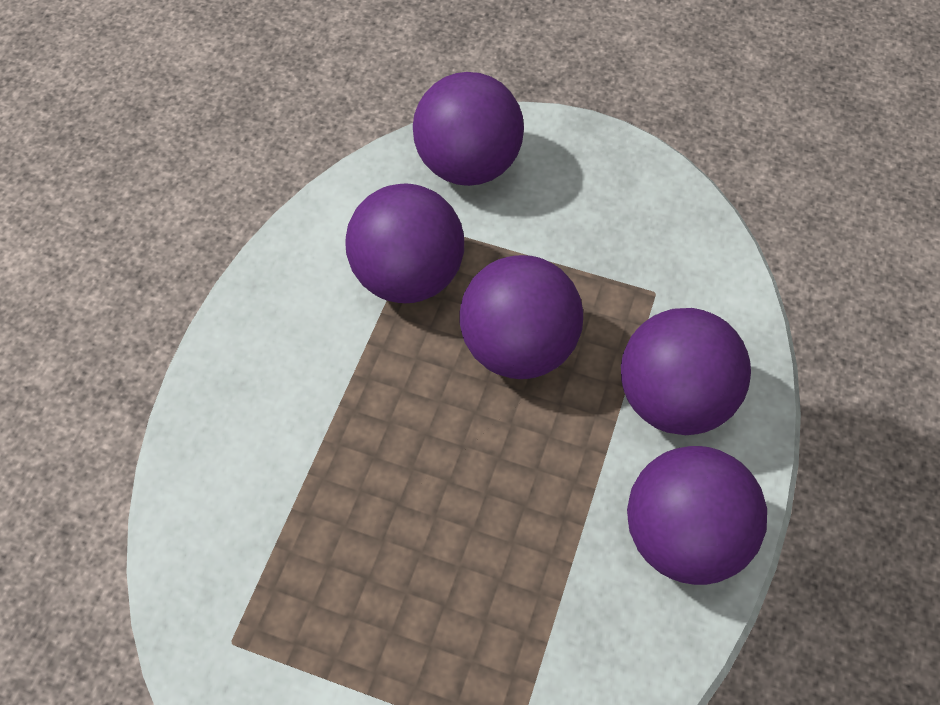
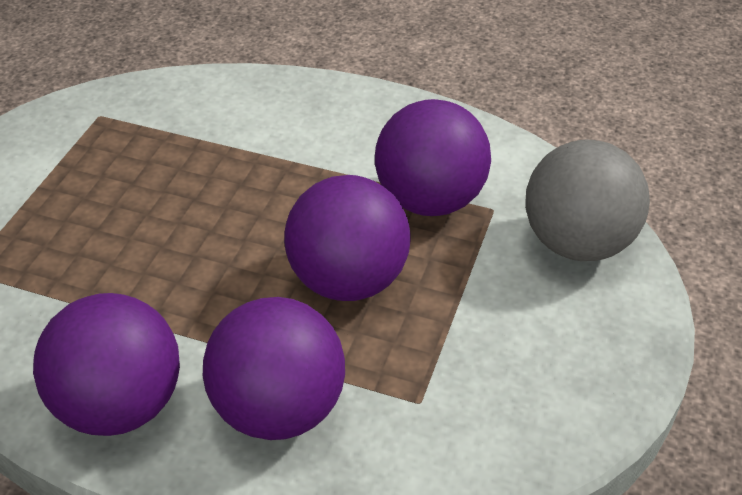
camera: 90 degrees right, 15 degrees down
purple ball [413,72,524,186] -> grey ball [525,139,650,261]

